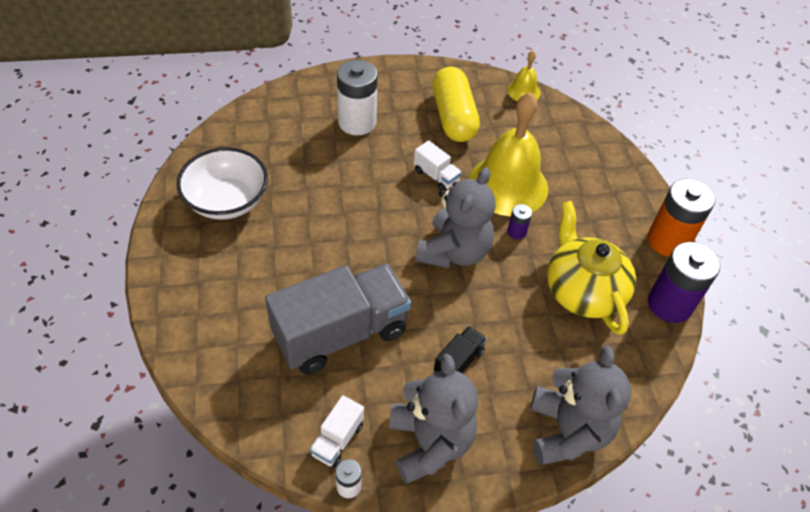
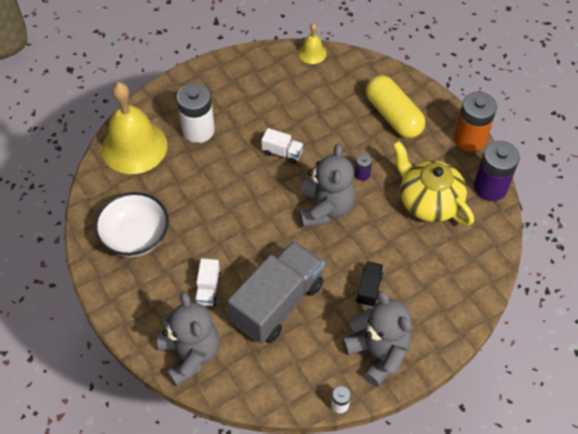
camera: 20 degrees left, 5 degrees up
white truck [309,395,364,468] -> white truck moved to [195,258,221,306]
yellow capsule [433,67,480,142] -> yellow capsule moved to [366,75,425,138]
yellow bell [469,92,548,216] -> yellow bell moved to [102,82,167,174]
grey teddy bear [530,346,631,465] -> grey teddy bear moved to [157,292,220,387]

